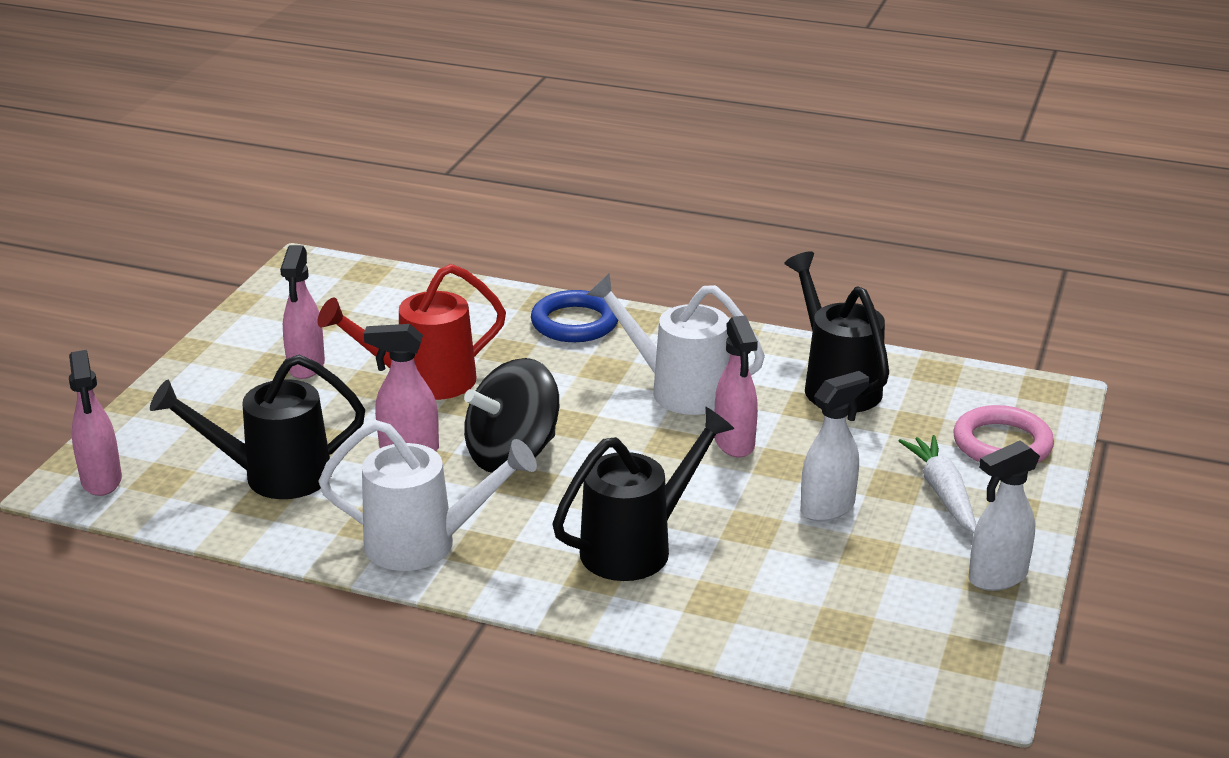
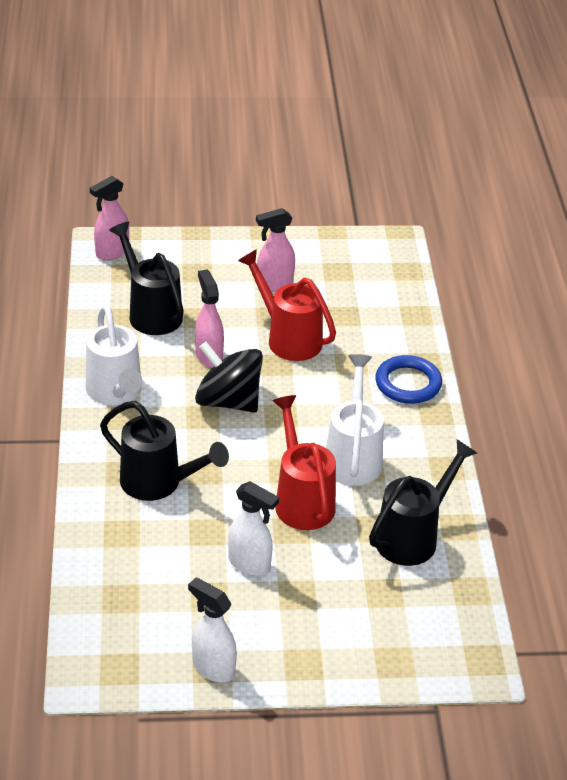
camera: 65 degrees right, 10 degrees up
pink spray bottle [715,315,758,458] -> red watering can [272,395,336,530]
white carrot [899,435,976,533] -> none
pink ring [953,405,1054,463] -> none

